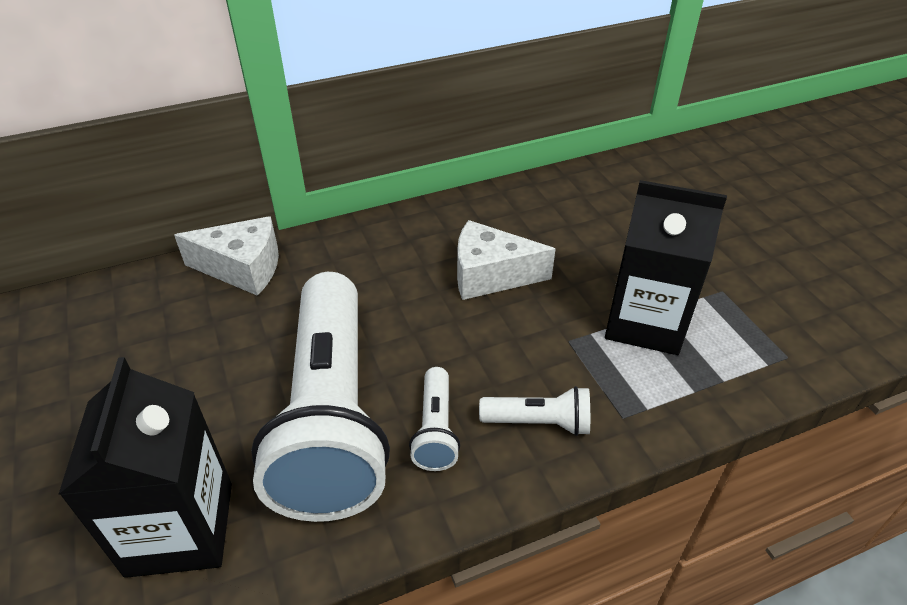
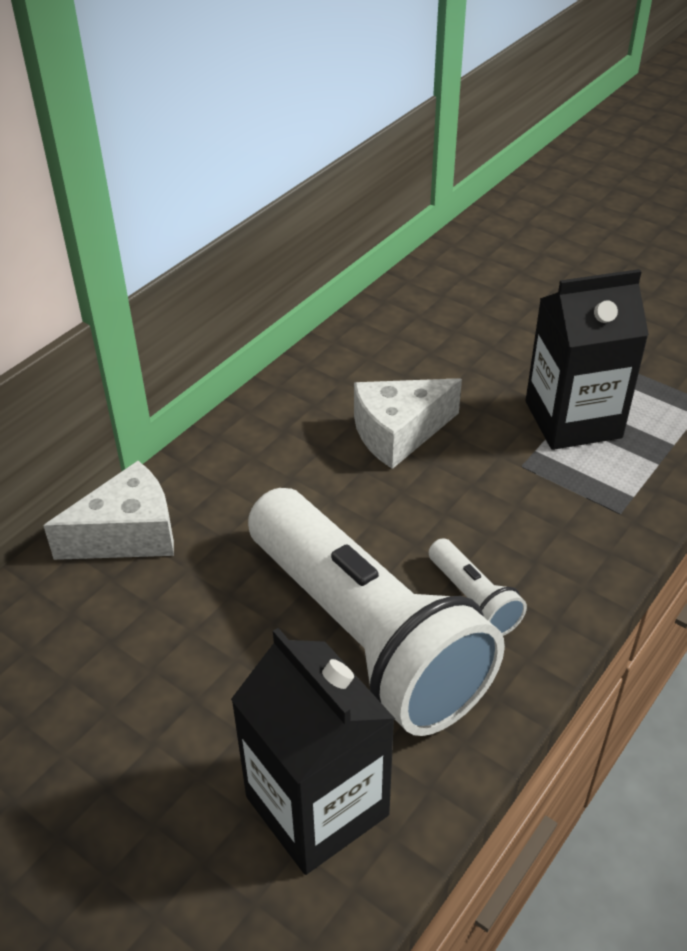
camera: 30 degrees left, 0 degrees up
white flashlight [479,386,590,436] -> none

